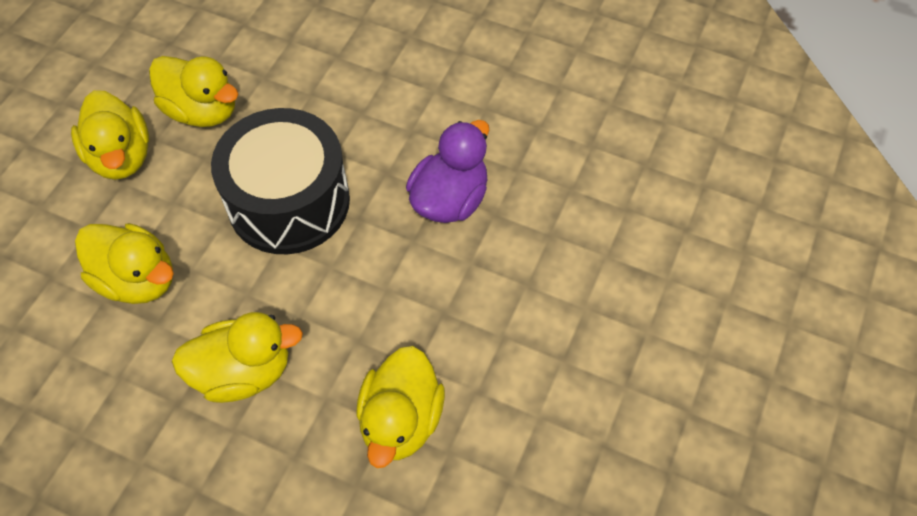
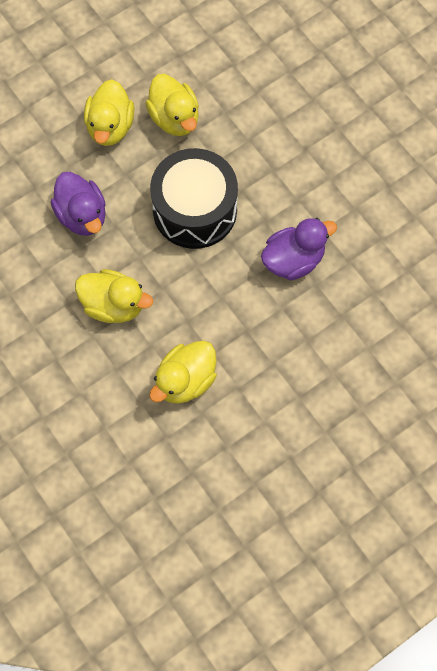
camera: 30 degrees right, 10 degrees up
yellow duck [75,223,174,304] -> purple duck [51,172,106,236]

